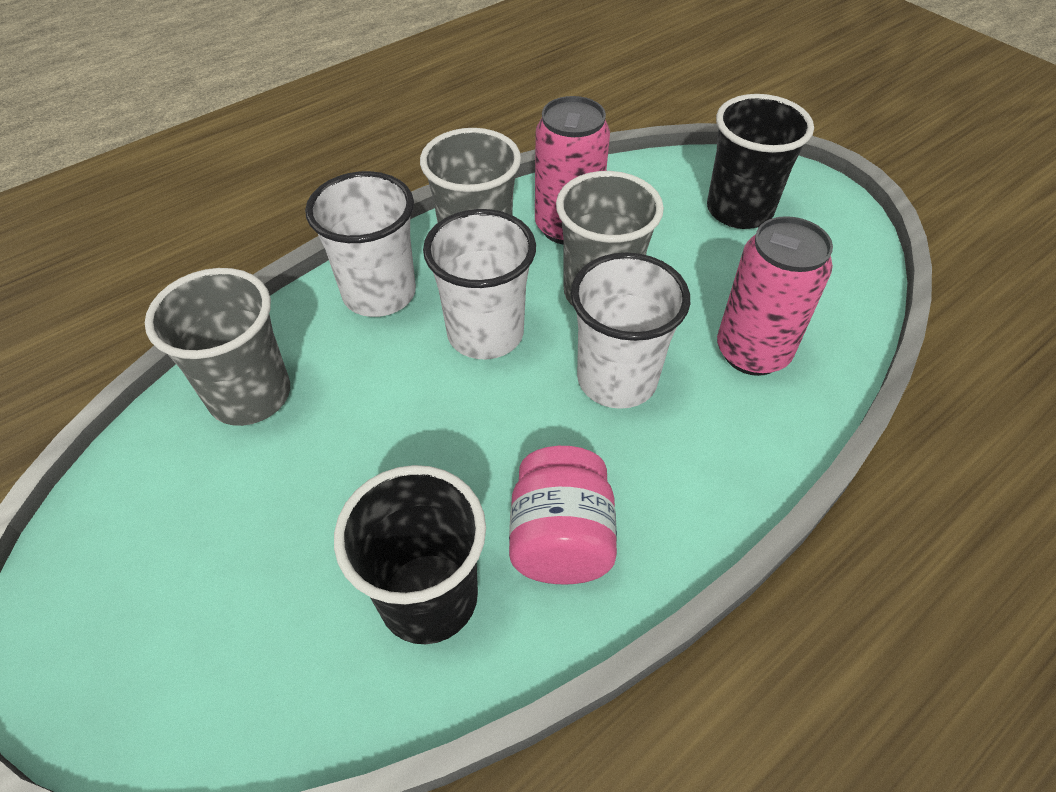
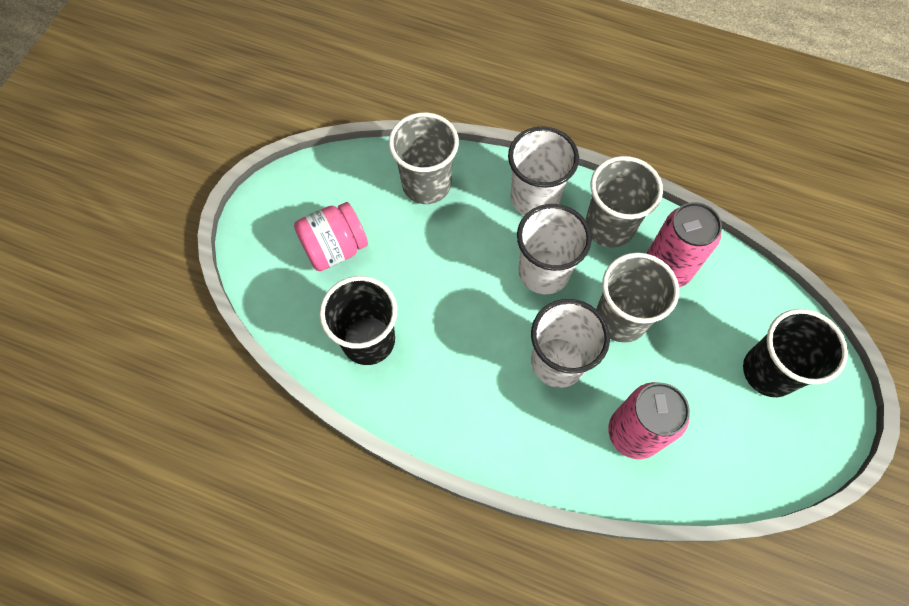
camera: 60 degrees right, 15 degrees up
pink jar [509,446,617,585] -> pink jar moved to [294,202,368,271]

